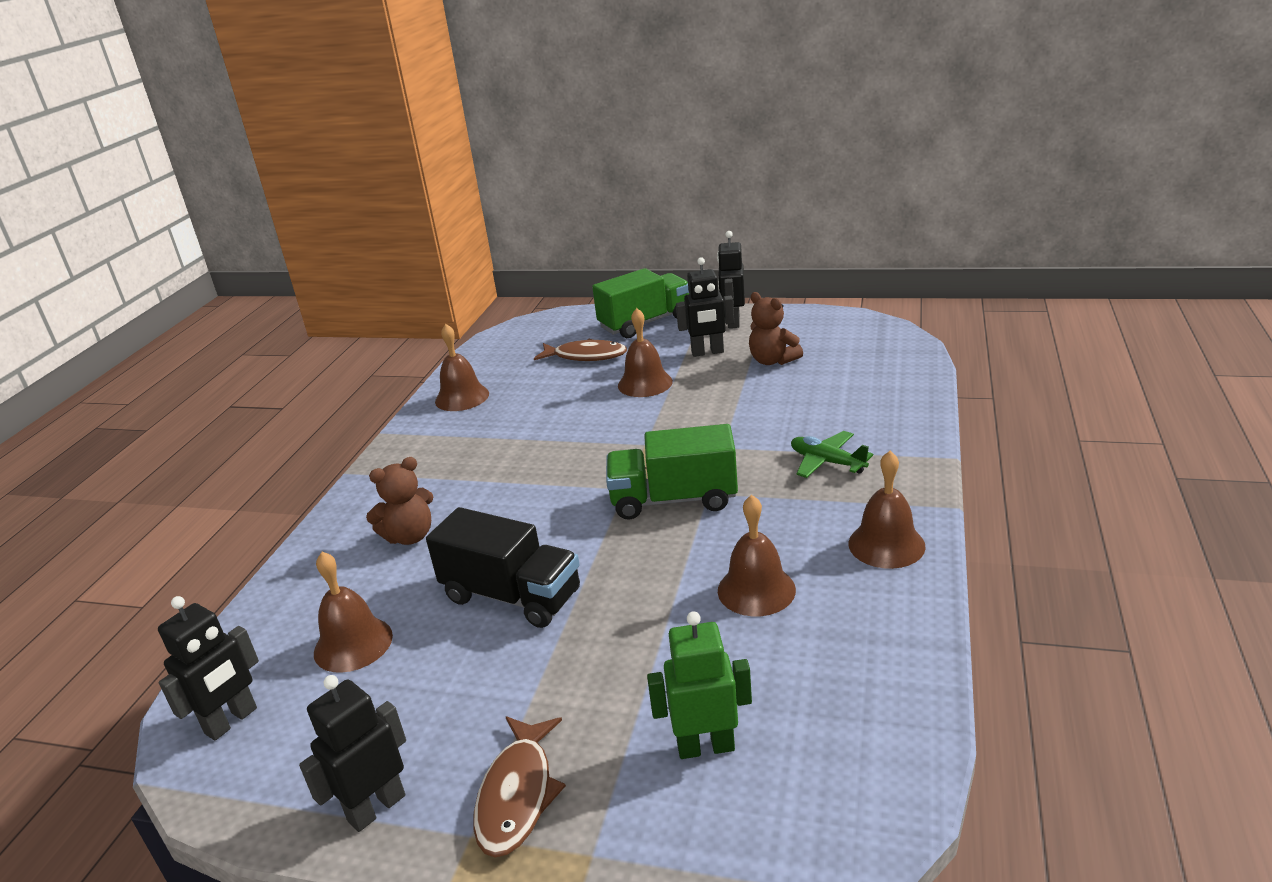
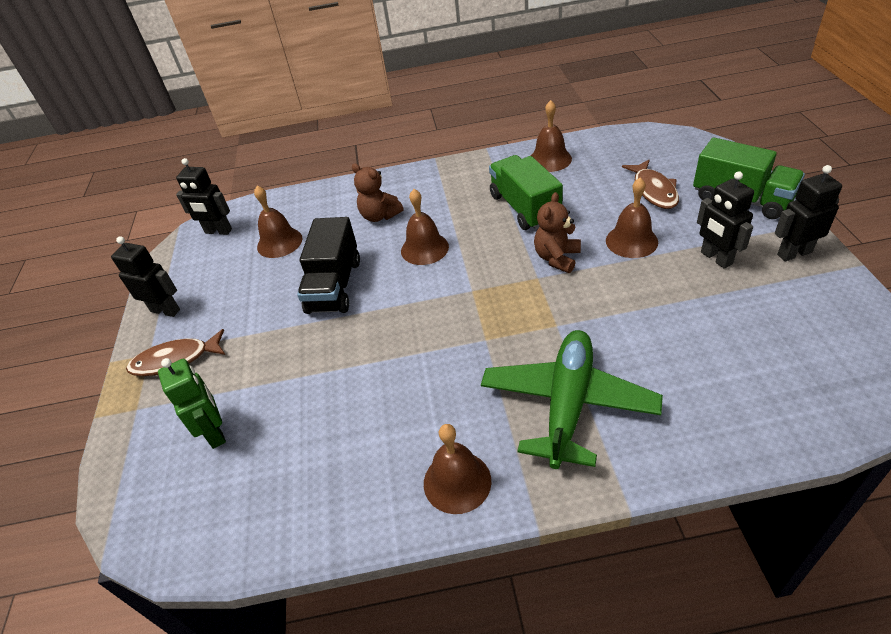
camera: 70 degrees right, 15 degrees up
green truck [606,424,738,520] -> green truck moved to [489,155,563,230]
brown bell [718,495,796,616] -> brown bell moved to [401,189,449,265]
brown teddy bear [749,292,803,365] -> brown teddy bear moved to [534,192,581,273]
green plane [791,431,873,478] -> green plane [481,330,663,469], size x1.96

